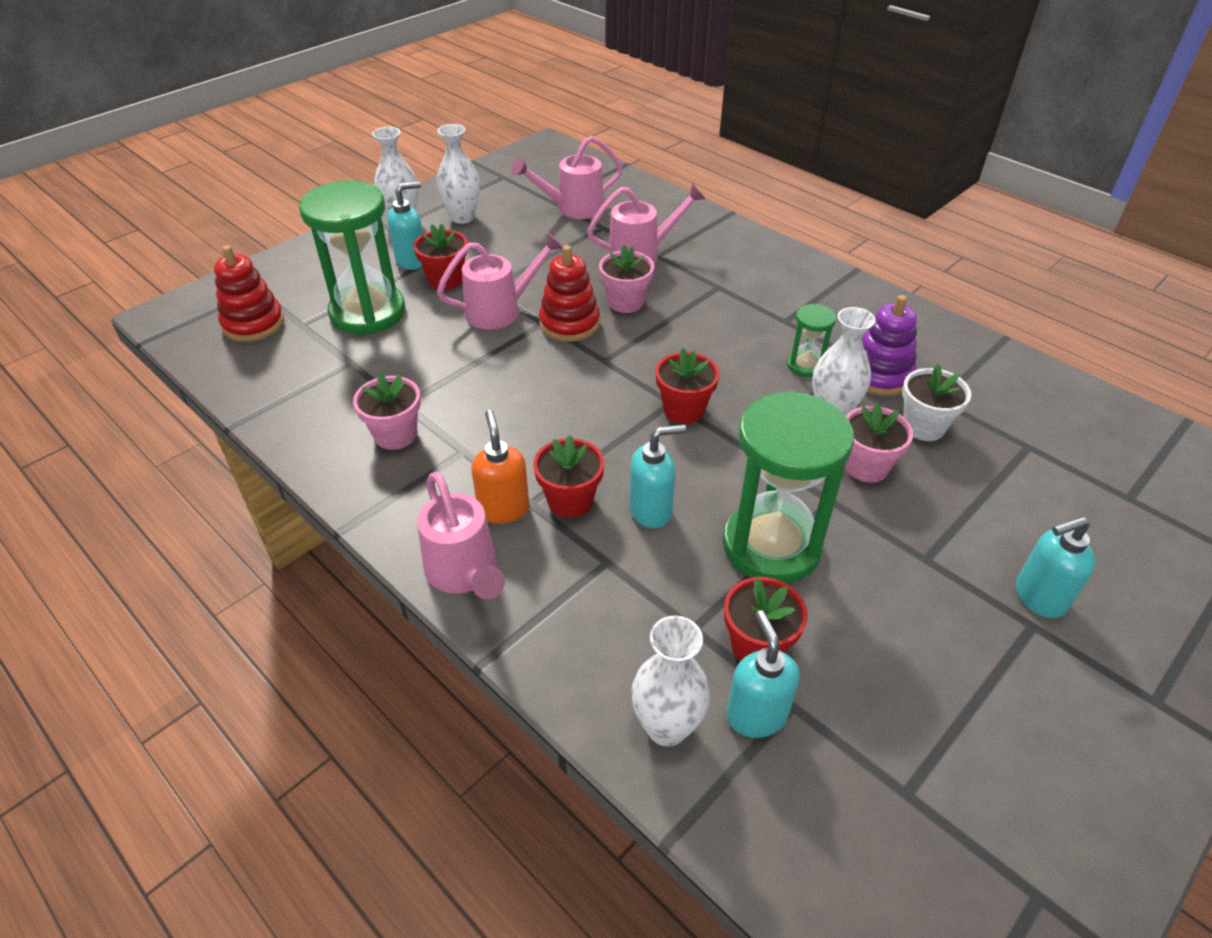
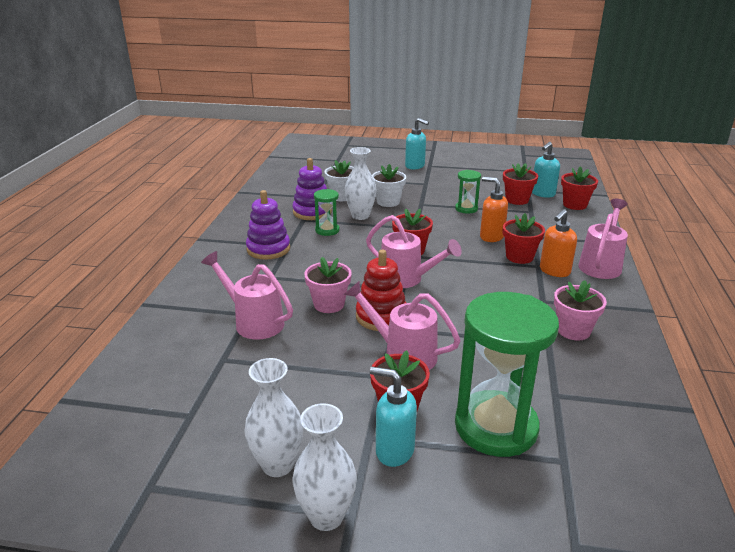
camera: 125 degrees left, 15 degrees down
red stacking toy [214,245,284,342] -> none
pink watering can [512,136,623,219] -> pink watering can moved to [366,215,462,288]
turquoise soap dispenser [629,424,686,528] -> orange soap dispenser [480,177,508,242]
white vase [631,616,710,747] -> red flower pot [561,166,598,210]
green hourglass [723,391,854,584] -> green hourglass [455,170,481,214], size x0.47
pink flower pot [845,402,913,483] -> white flower pot [372,164,406,207]
none -> purple stacking toy [246,190,290,260]

